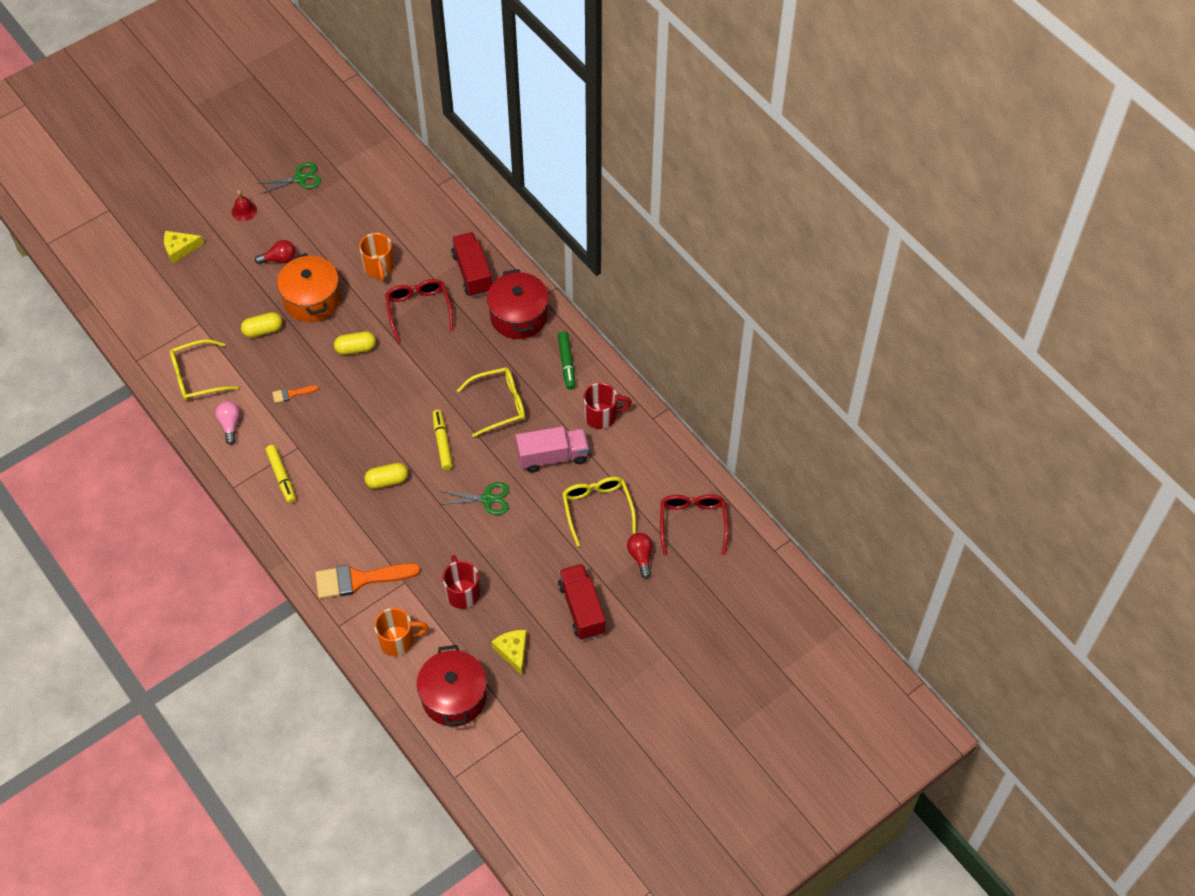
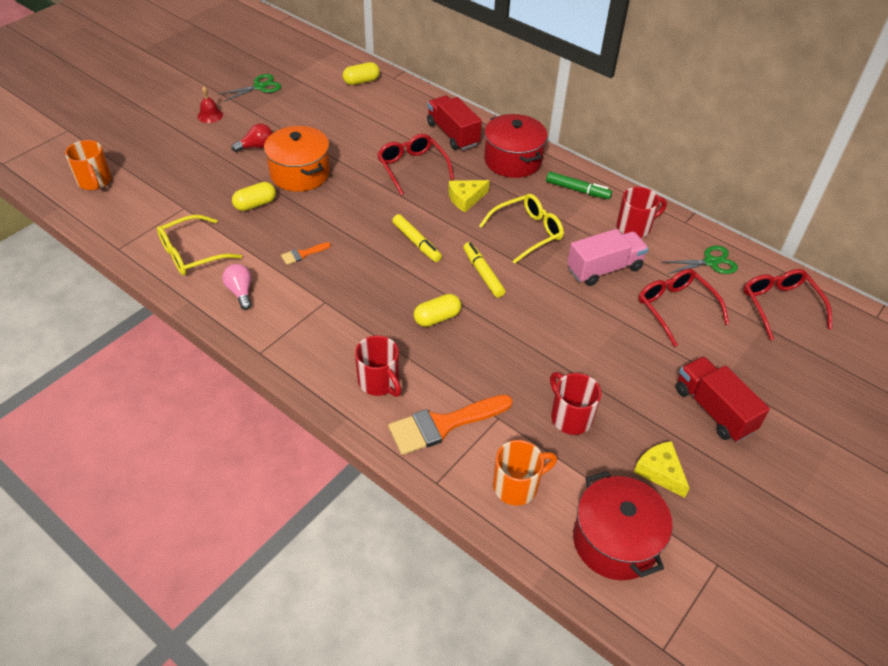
camera: 15 degrees left, 10 degrees down
yellow cheese [164,231,204,263] -> yellow cheese moved to [448,180,490,212]
yellow marker [265,445,296,503] -> yellow marker moved to [392,214,442,262]
yellow capsule [334,331,376,355] -> yellow capsule moved to [343,62,380,85]
orange mug [359,233,394,282] -> orange mug moved to [65,140,111,190]
green scissors [439,482,509,515] -> green scissors moved to [663,246,738,274]
green marker [558,331,575,390] -> green marker turned 45 degrees counterclockwise [546,172,612,199]
yellow glasses [562,477,636,546] -> red glasses [638,269,729,347]
red light bulb [627,533,652,579] -> none
none -> red mug [355,335,401,397]

